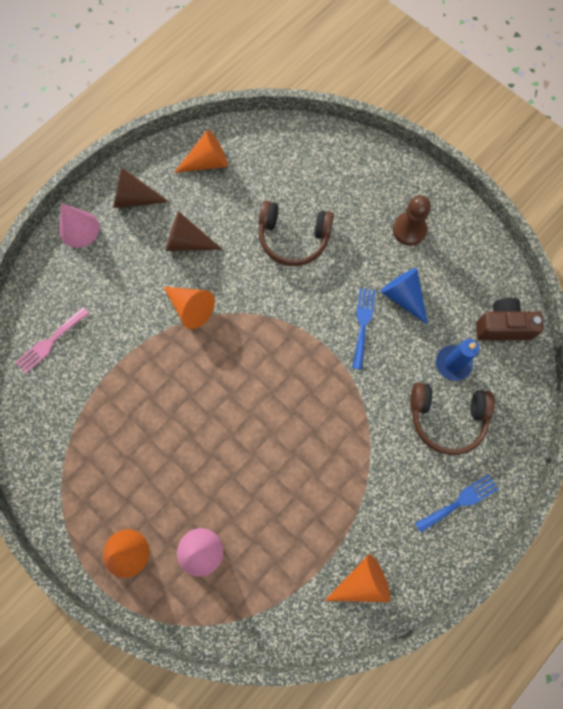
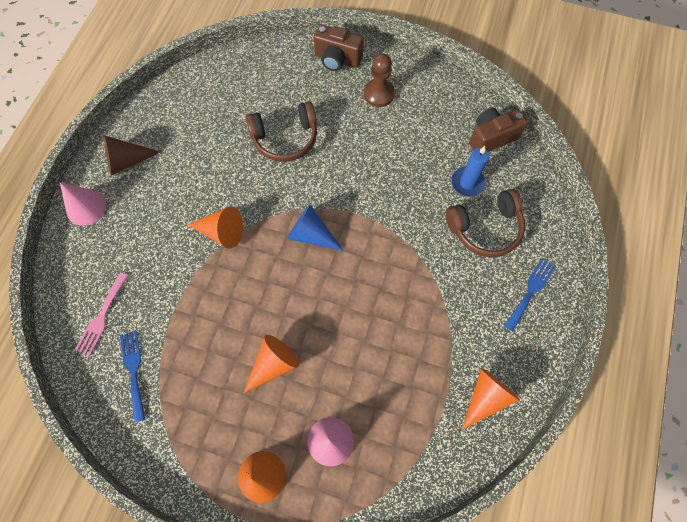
camera: 25 degrees left, 5 degrees down
brown cone [165,211,223,251] -> none
orange cone [174,129,228,173] -> orange cone moved to [244,335,299,393]
blue fork [352,288,376,370] -> blue fork moved to [120,331,146,422]
blue cone [380,268,428,325] -> blue cone moved to [287,204,343,250]
none -> brown camera [314,25,364,71]

